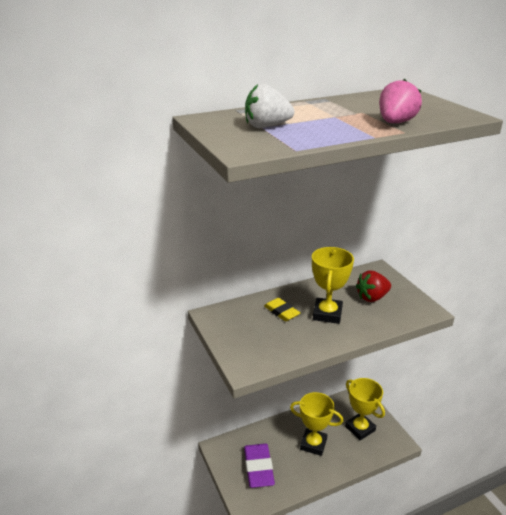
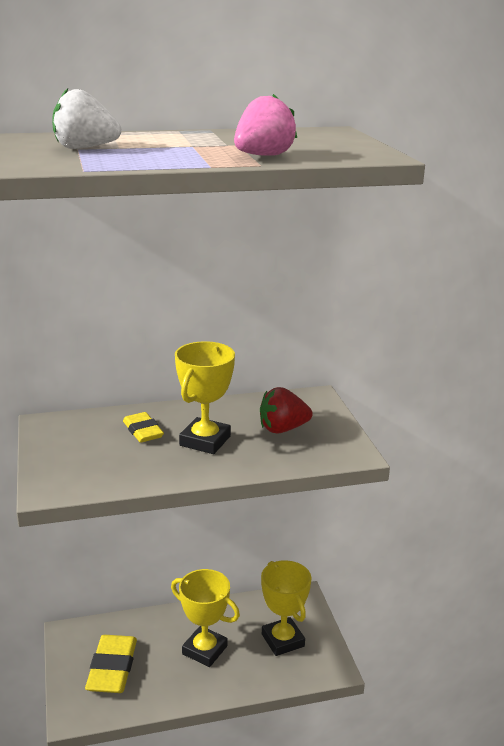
camera: 10 degrees right, 5 degrees down
purple eraser [244,443,275,488] -> yellow eraser [85,635,137,693]

